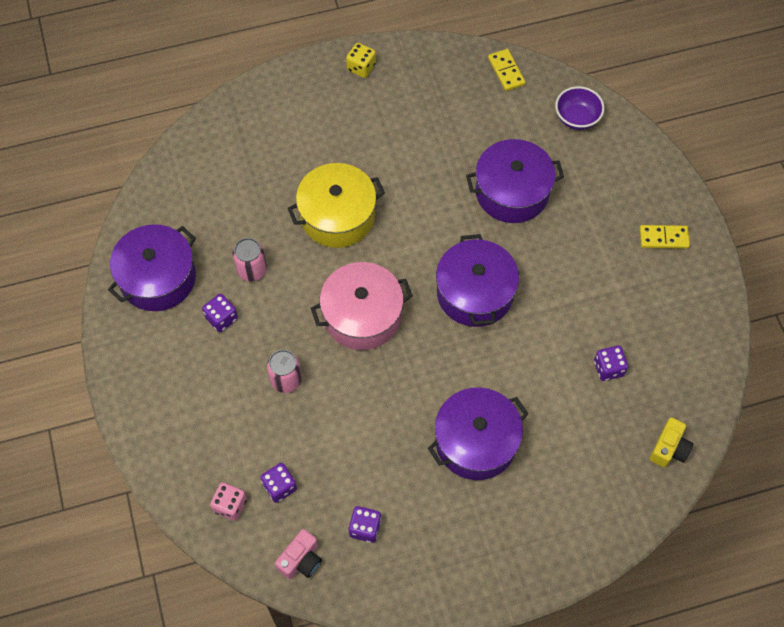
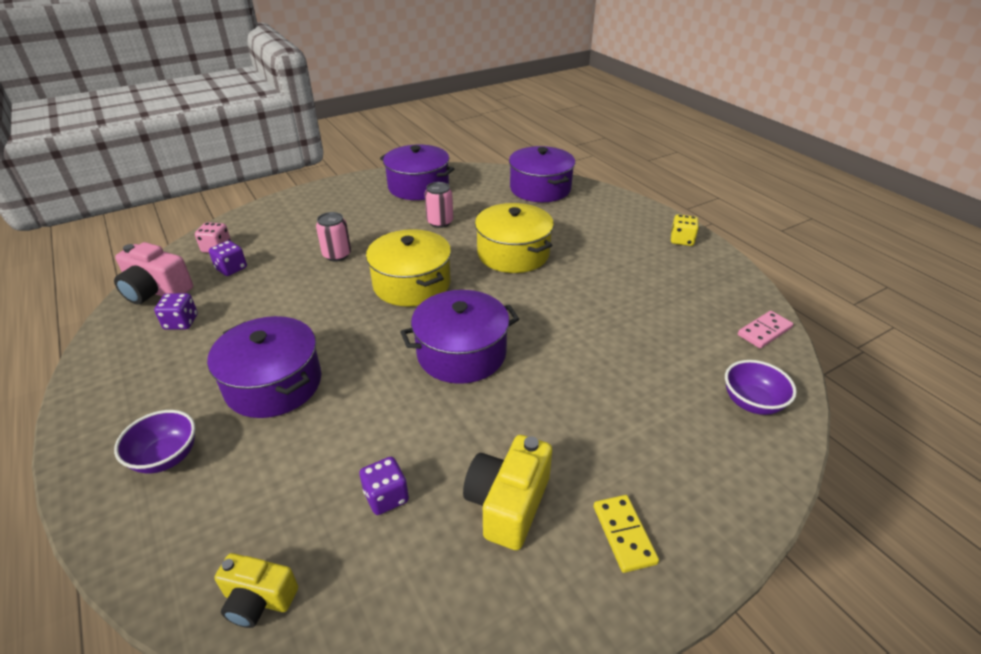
camera: 75 degrees right, 25 degrees down
purple dice [202,294,238,332] -> none
pink camera [275,529,322,579] -> pink camera [114,242,193,304], size x1.54
pink pot [311,262,413,350] -> yellow pot [366,229,451,306]
purple pot [466,139,564,223] -> purple pot moved to [509,146,575,202]
yellow domino [488,49,526,91] -> pink domino [738,311,793,348]
none -> purple bowl [114,410,195,474]
none -> yellow camera [463,435,552,550]

